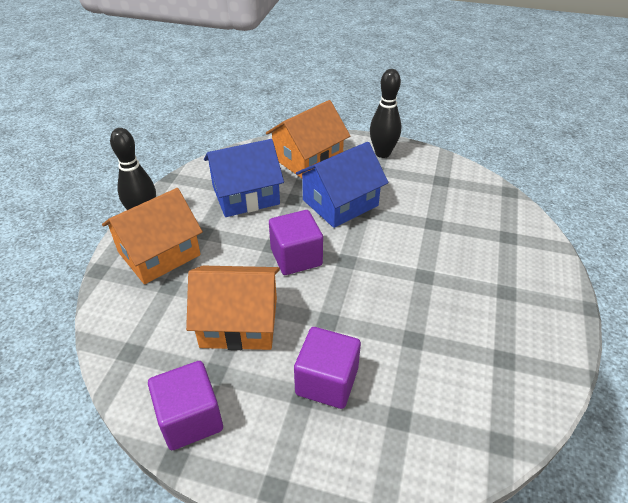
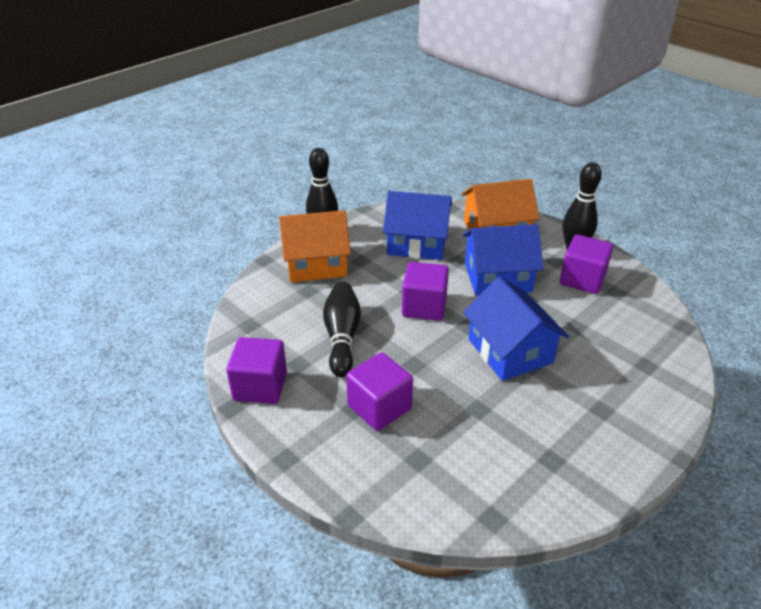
camera: 30 degrees right, 5 degrees down
orange house [186,266,280,350] -> black bowling pin [323,282,361,377]
none -> blue house [463,276,569,381]
none -> purple cube [560,235,613,294]

